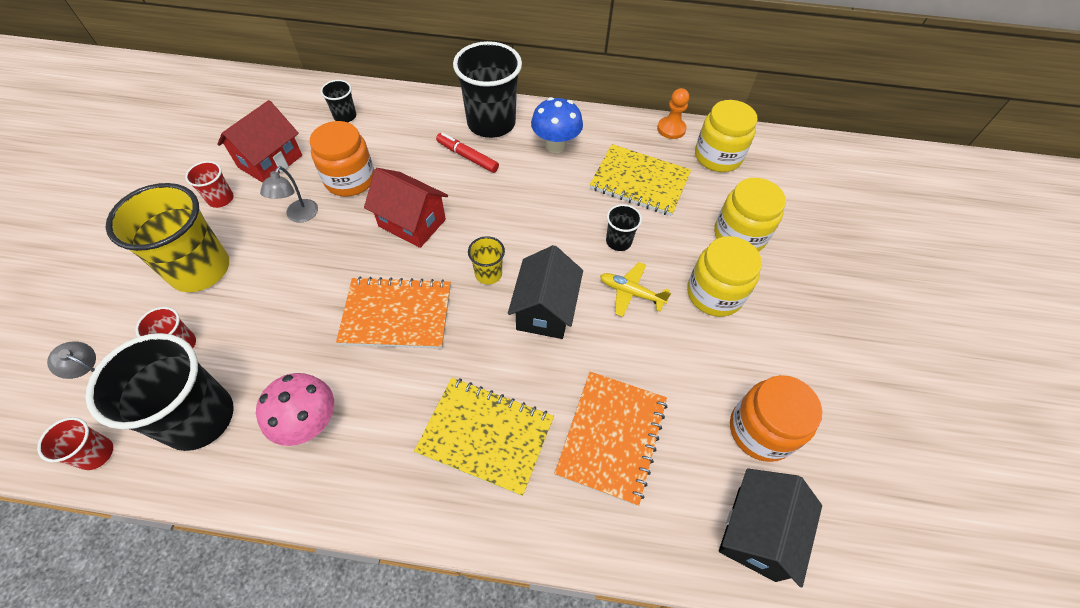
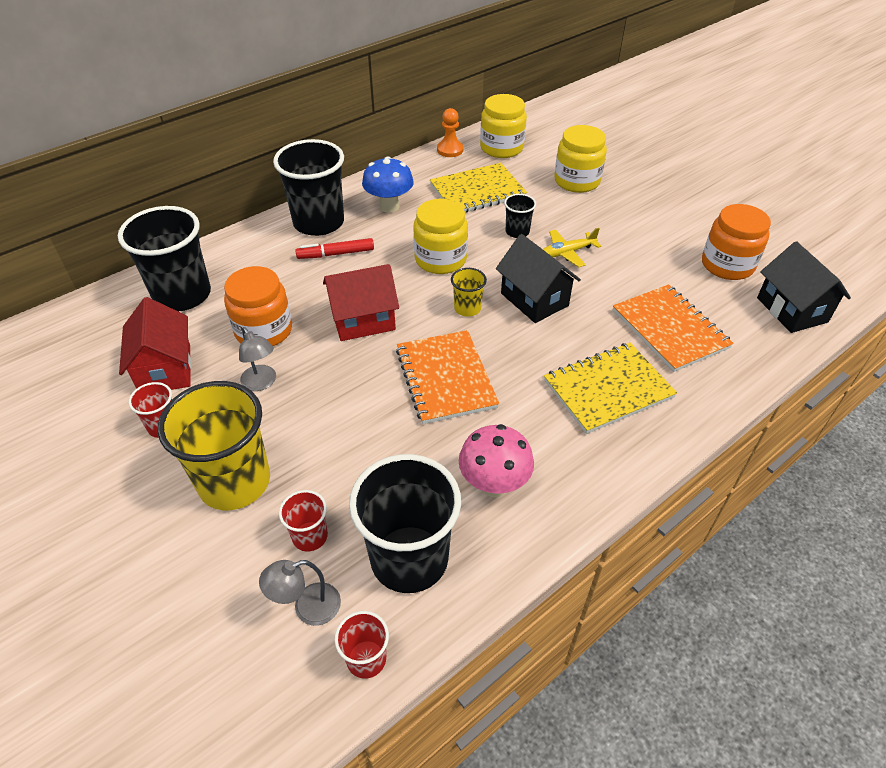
camera: 45 degrees left, 10 degrees down
black cup [321,80,356,122] -> black cup [118,206,211,312], size x2.14
orange notebook [336,277,451,349] -> orange notebook turned 60 degrees counterclockwise [396,330,499,424]
yellow jar [687,236,762,317] -> yellow jar moved to [413,199,468,274]

